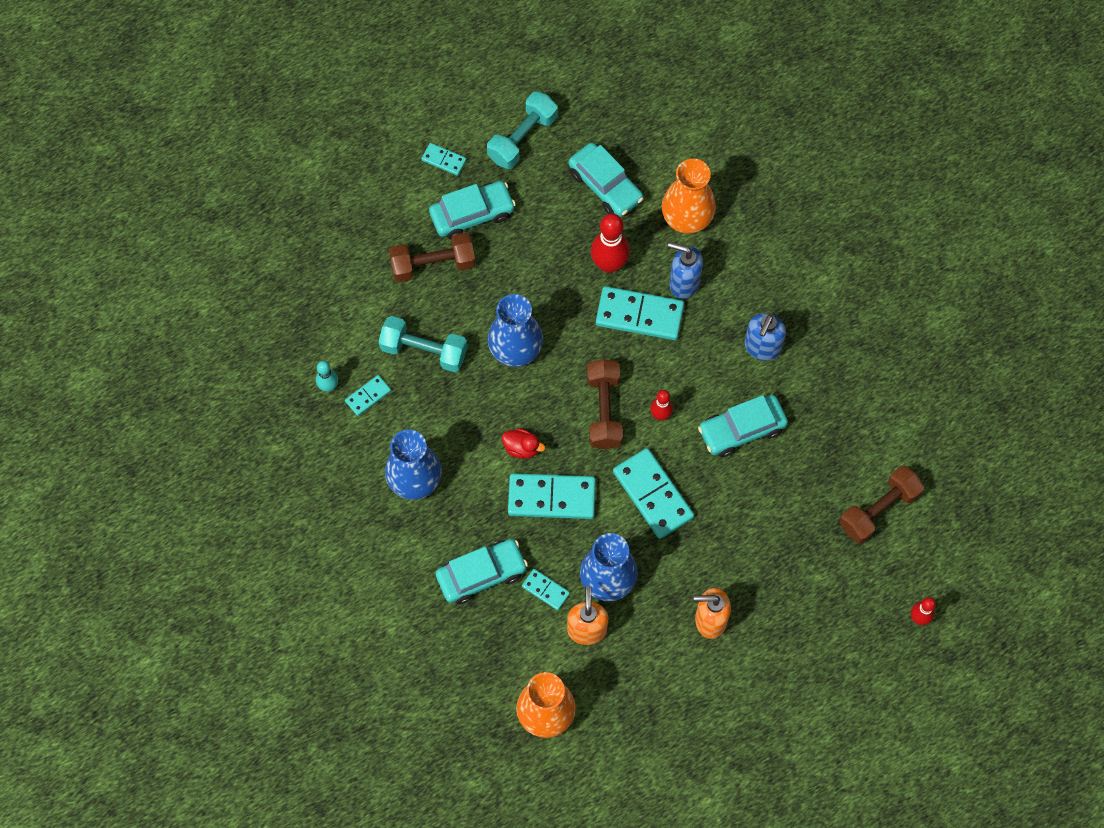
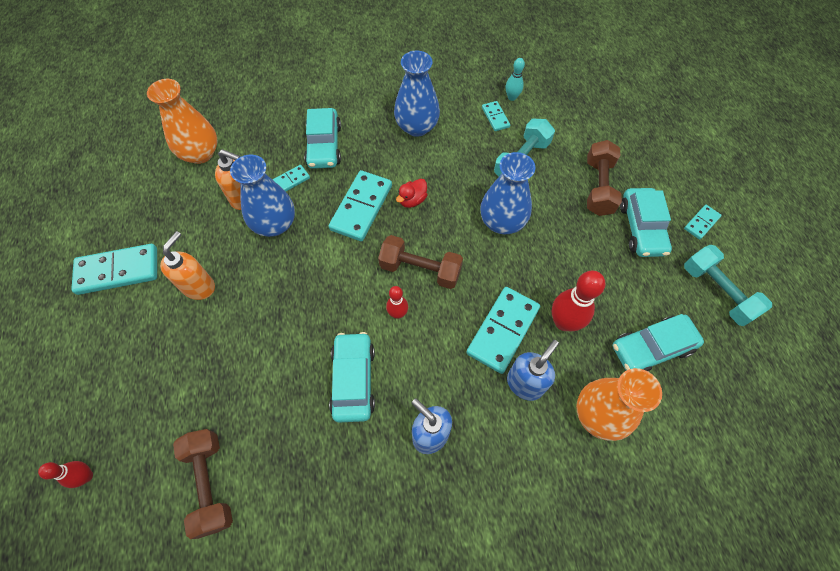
camera: 110 degrees right, 5 degrees down
turquoise domino [613,448,694,539] -> turquoise domino moved to [71,244,157,295]

